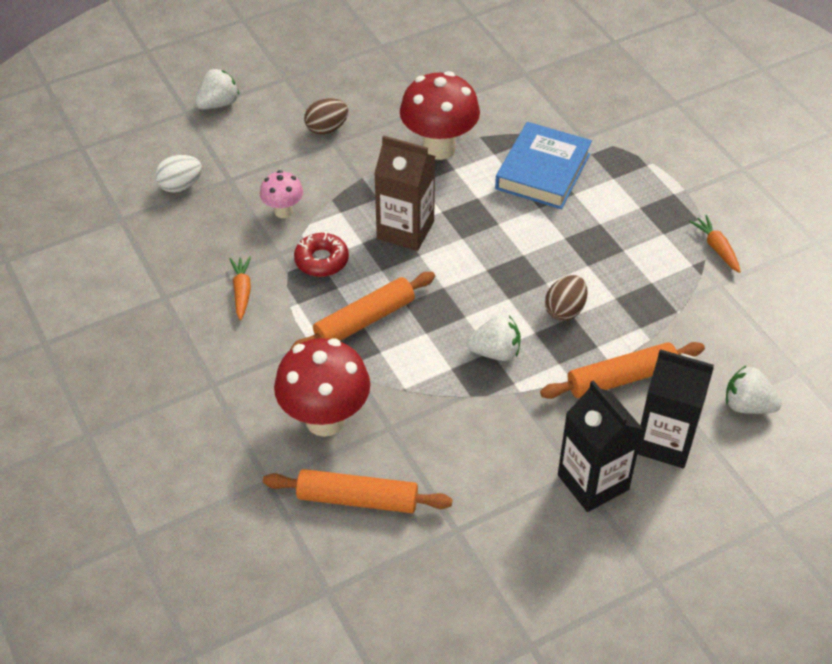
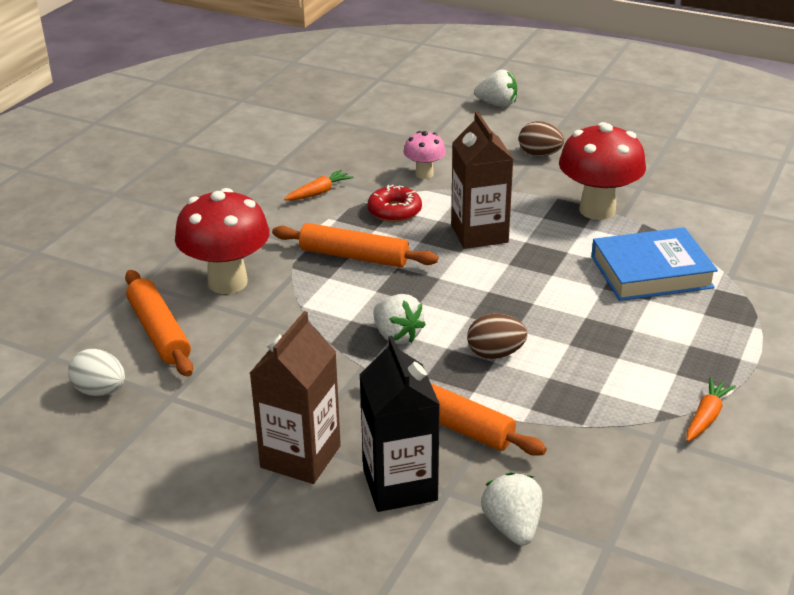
camera: 55 degrees right, 15 degrees down
white egg [155,155,202,193] -> white egg moved to [68,349,125,396]
black carton [558,380,643,512] -> brown carton [250,311,341,484]

